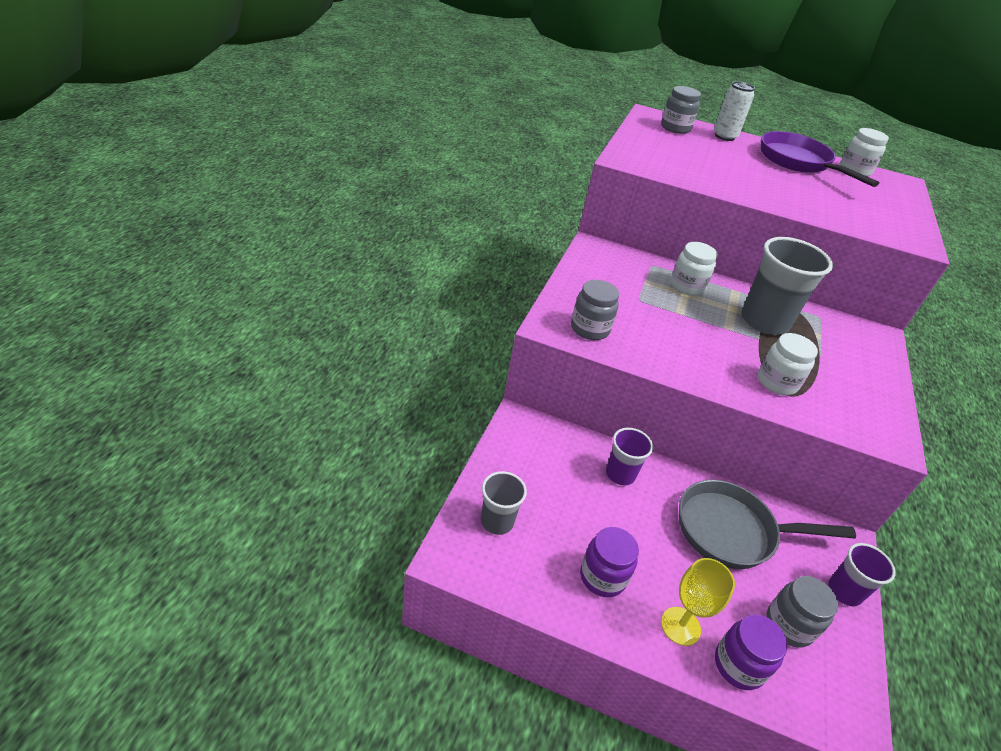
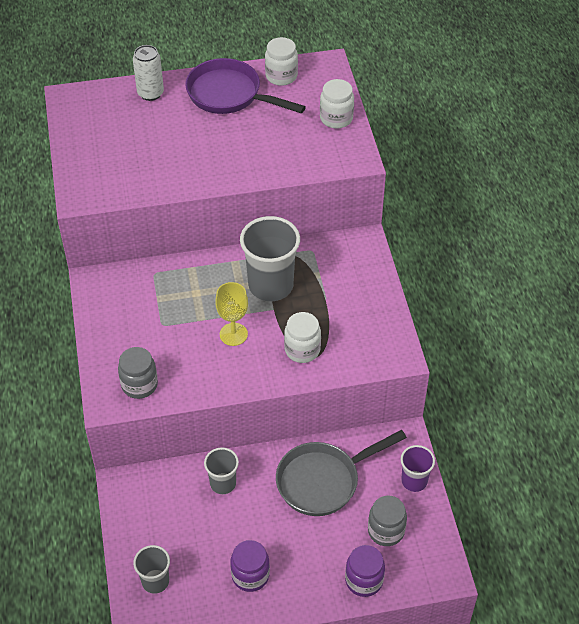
camera: 25 degrees left, 10 degrees up
purple cup [606,428,653,485] -> grey cup [204,447,239,494]
grey jar [661,86,701,134] -> none
yellow goblet [661,558,735,646] -> yellow goblet moved to [215,282,248,346]
white jar [671,242,718,296] -> white jar moved to [320,79,354,129]

